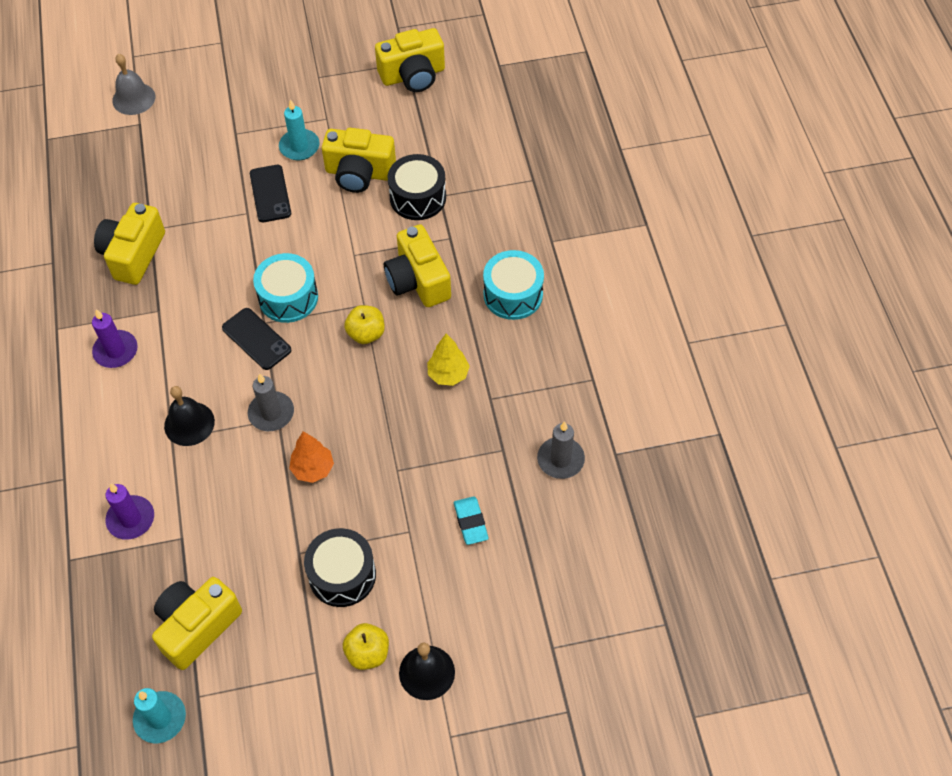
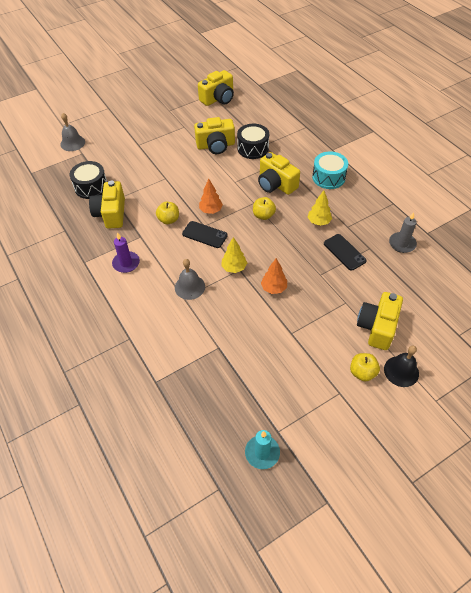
camera: 20 degrees left, 5 degrees down
purple candle [105,483,154,540] -> none
yellow camera [152,577,242,670] -> yellow camera moved to [357,292,403,350]
black bell [164,386,215,446] -> grey bell [175,259,205,300]
grey candle [248,373,294,431] -> yellow tree [221,237,247,273]
black phone [250,165,291,222] -> black phone moved to [324,234,367,270]
turquoise drum [253,253,318,323] -> orange tree [199,179,223,214]
turquoise candle [279,99,320,160] -> none
black drum [304,528,376,607] -> black drum moved to [70,161,107,199]
turquoise eraser [454,496,489,545] -> none
none -> yellow apple [156,202,179,224]

